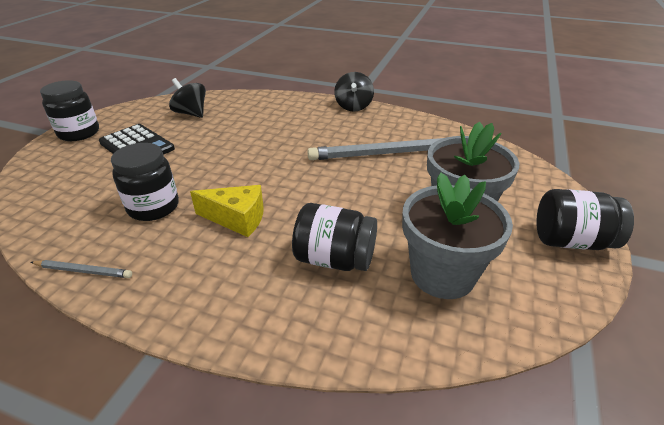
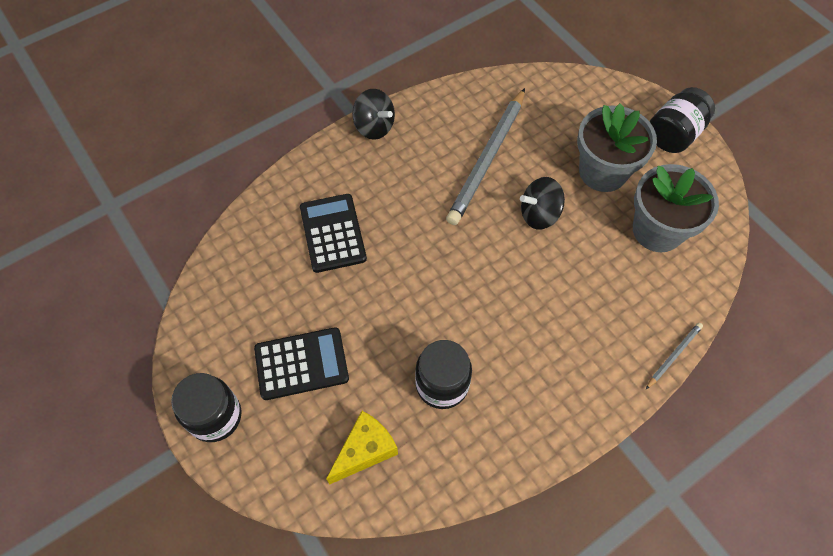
camera: 55 degrees left, 25 degrees up
grey pencil [31,260,132,278] -> grey pencil moved to [646,323,703,389]
black spinning top [169,78,206,118] -> black spinning top moved to [520,177,565,230]
yellow cheese [190,185,264,237] -> yellow cheese moved to [326,411,398,484]
black jar [292,203,377,271] -> none
none -> black calculator [300,194,367,273]

